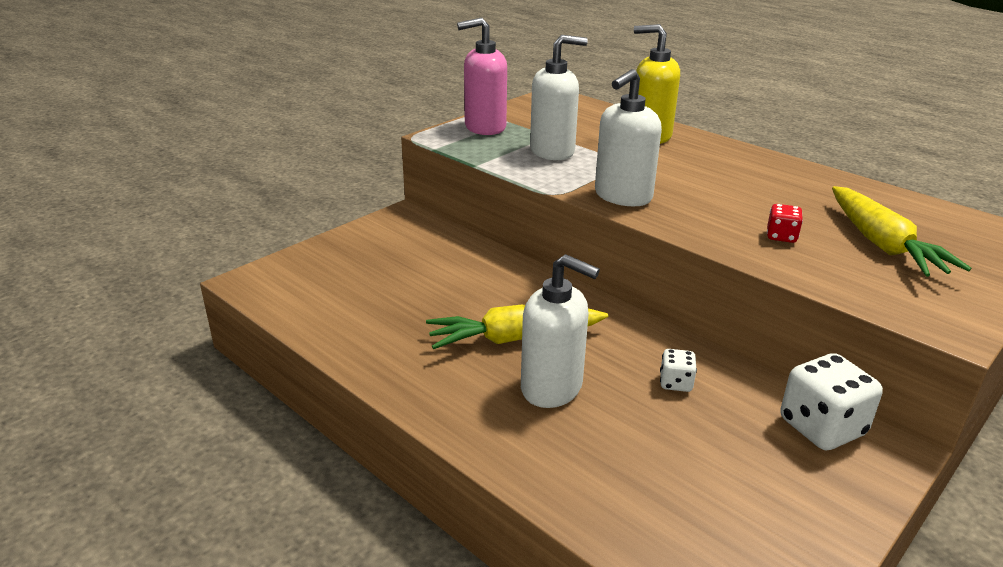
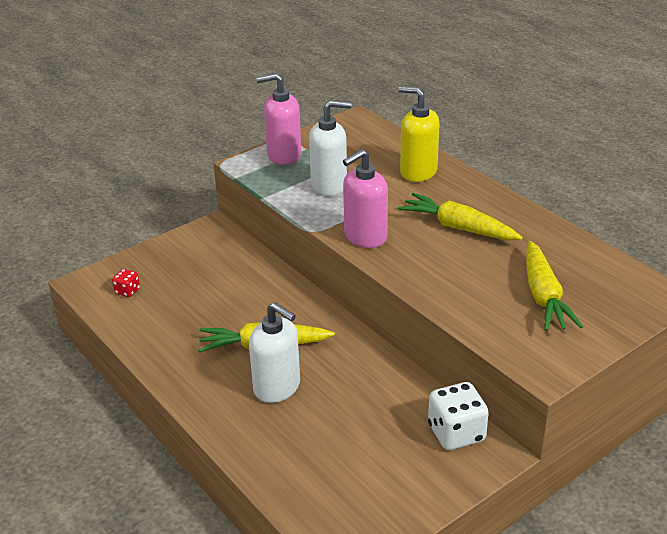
camera: 10 degrees right, 5 degrees up
white soap dispenser [595,69,662,206] -> pink soap dispenser [343,149,388,248]
white dice [660,349,697,392] -> none
red dice [767,204,803,243] -> red dice moved to [112,269,140,297]
none -> yellow carrot [398,193,523,240]

